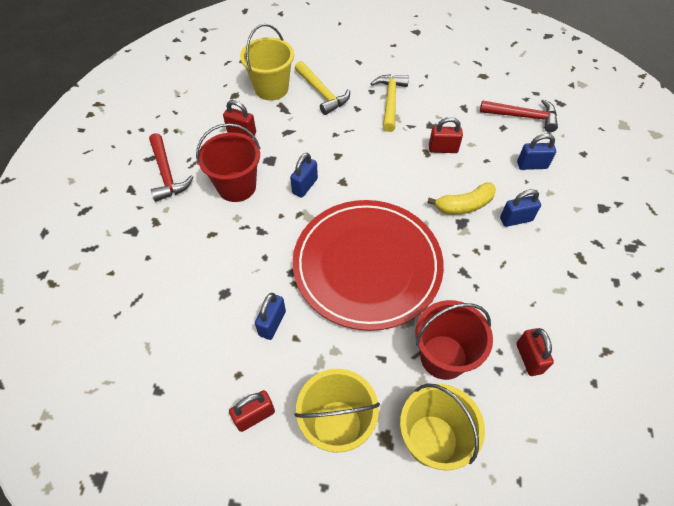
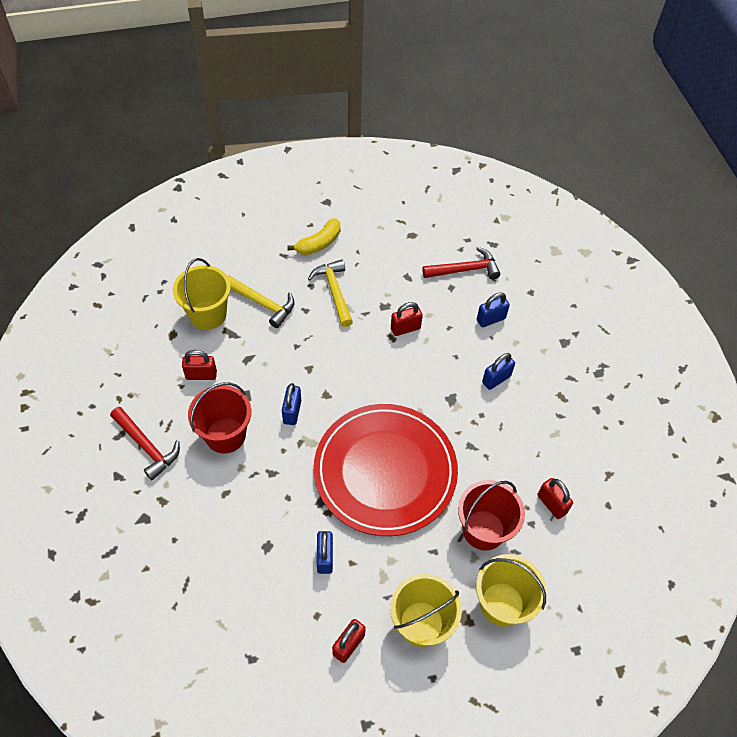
camera: 25 degrees left, 0 degrees up
yellow banana [427,182,496,215] -> yellow banana moved to [287,218,340,255]

